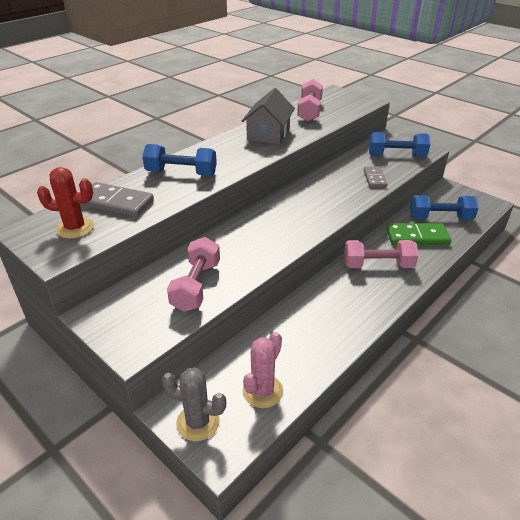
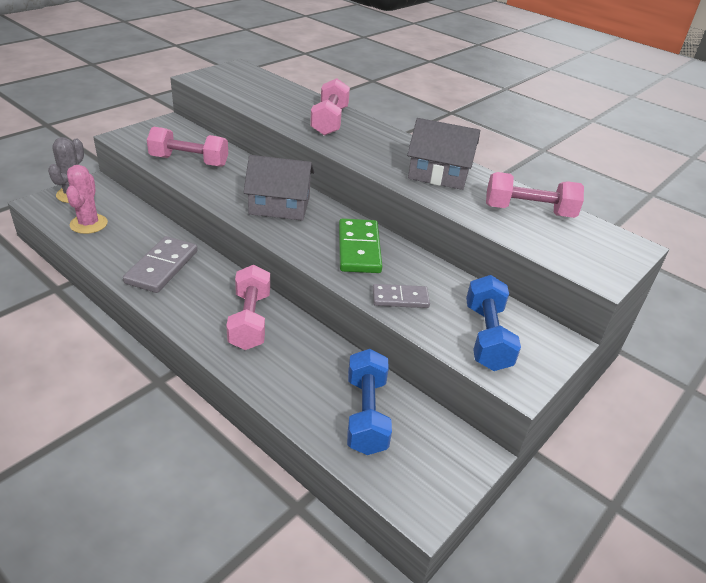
camera: 85 degrees right, 0 degrees up
red cactus [37,167,94,239] -> none
grey domino [80,182,154,217] -> grey domino moved to [123,236,198,293]
blue dumbbell [142,144,217,176] -> pink dumbbell [310,78,350,136]
pink cactus [243,332,283,408] -> pink cactus turned 60 degrees clockwise [66,165,108,234]
green domino [386,223,451,245] -> green domino moved to [339,218,382,273]
none -> grey house [243,155,314,221]

